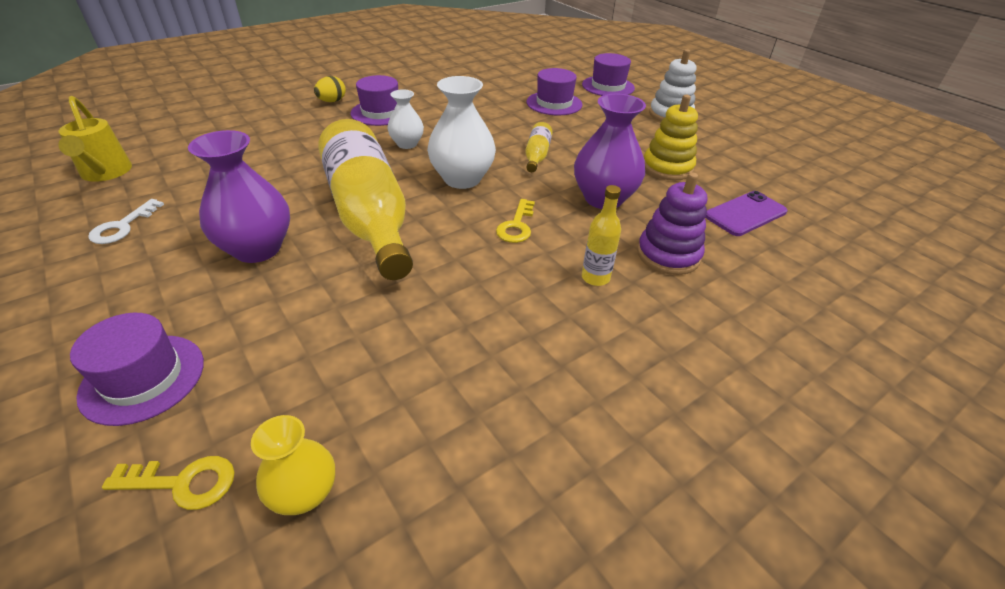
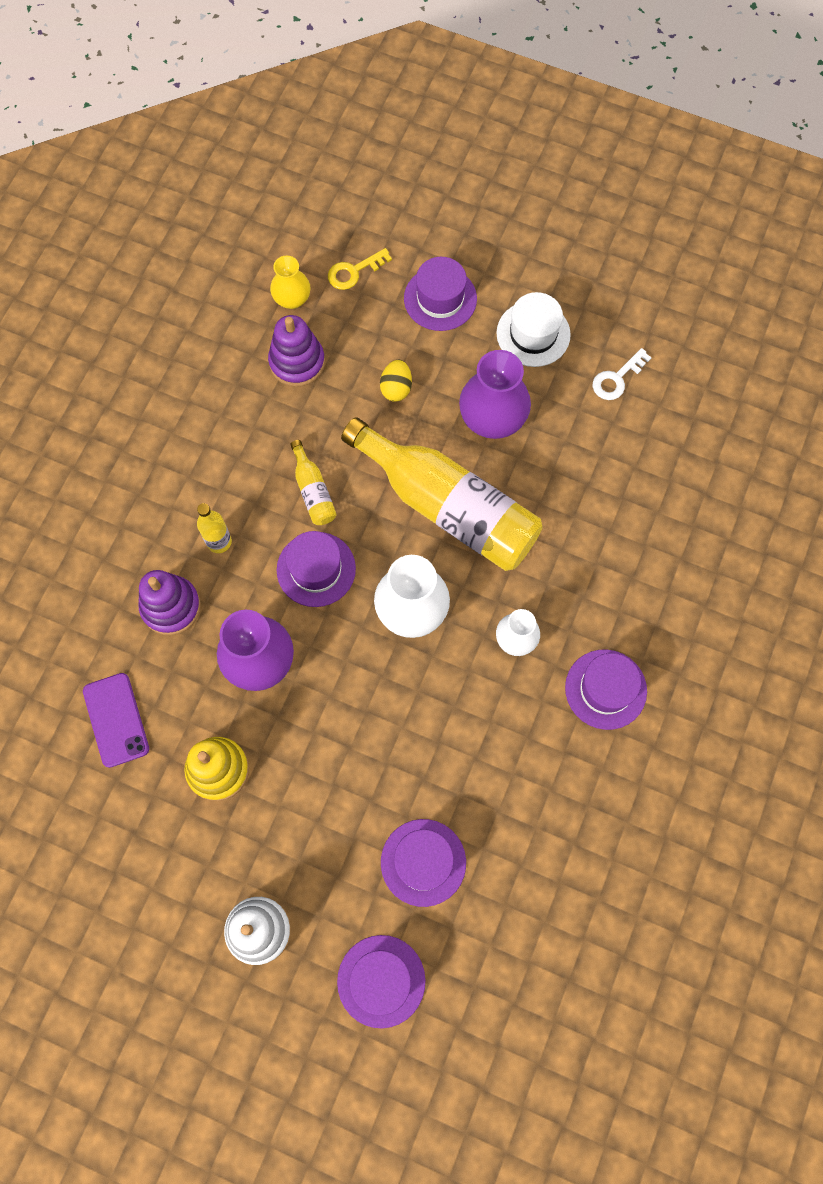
camera: 150 degrees right, 30 degrees up
yellow watering can [58,96,132,182] -> none
white key [88,199,164,244] -> white key turned 120 degrees counterclockwise [593,348,651,400]
yellow egg [314,76,346,102] -> yellow egg moved to [380,360,412,402]
yellow key [496,199,535,243] -> purple hat [277,531,356,607]
yellow bottle [525,122,552,172] -> yellow bottle moved to [290,440,337,525]
purple phone [705,191,787,236] -> purple phone turned 45 degrees counterclockwise [83,673,149,768]
none -> purple stacking toy [268,315,325,387]
none -> white hat [496,292,571,367]

